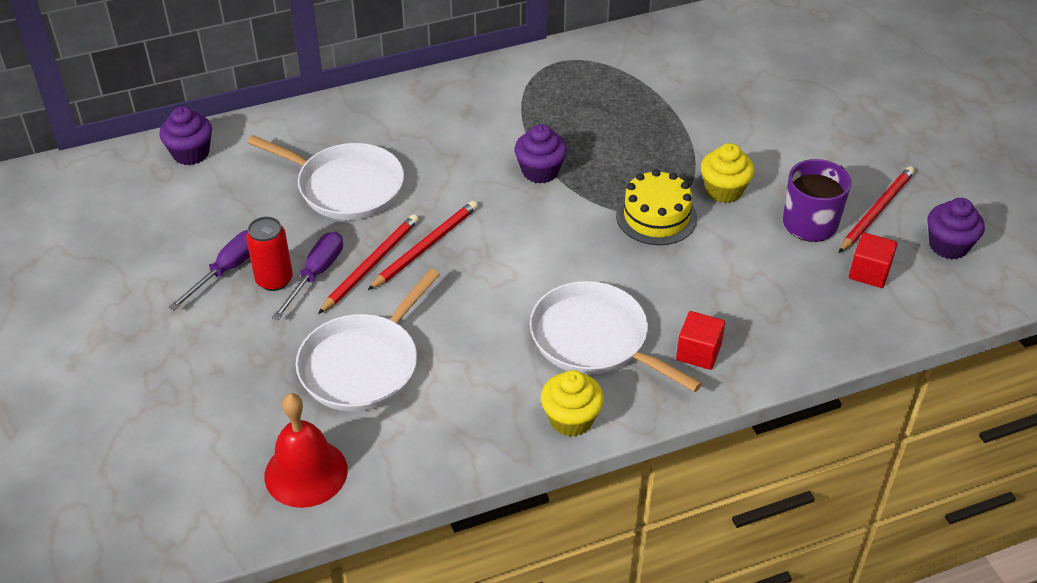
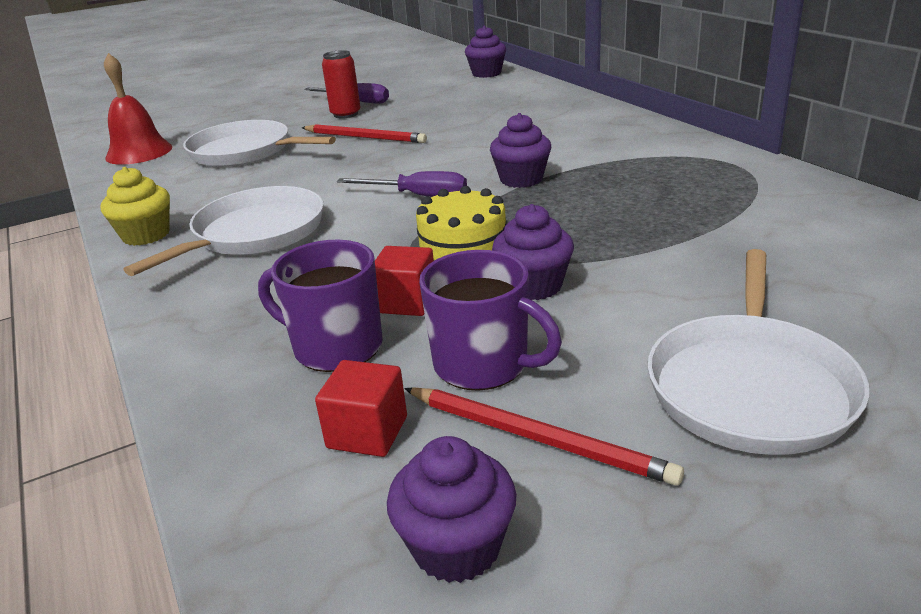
camera: 85 degrees right, 15 degrees down
white pan [247,135,404,220] -> white pan moved to [648,249,869,455]
purple screwdriver [272,232,343,320] -> purple screwdriver moved to [337,171,467,197]
red pencil [368,201,478,290] -> none
red cube [676,311,725,370] -> red cube moved to [375,246,434,316]
yellow cupcake [701,143,755,203] -> purple cupcake [492,204,574,300]
none -> purple mug [258,240,383,372]

